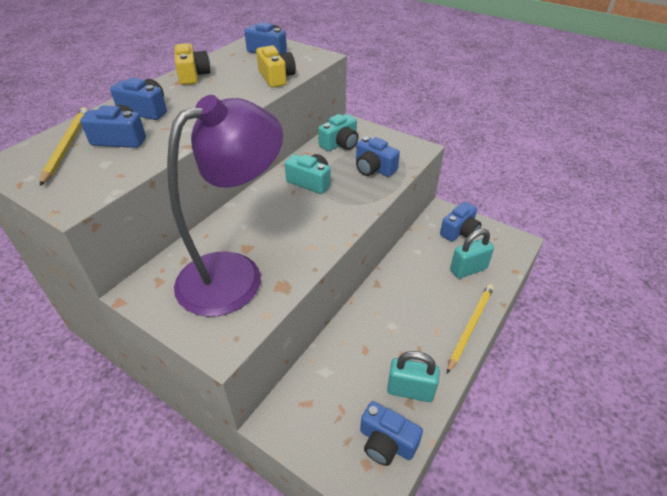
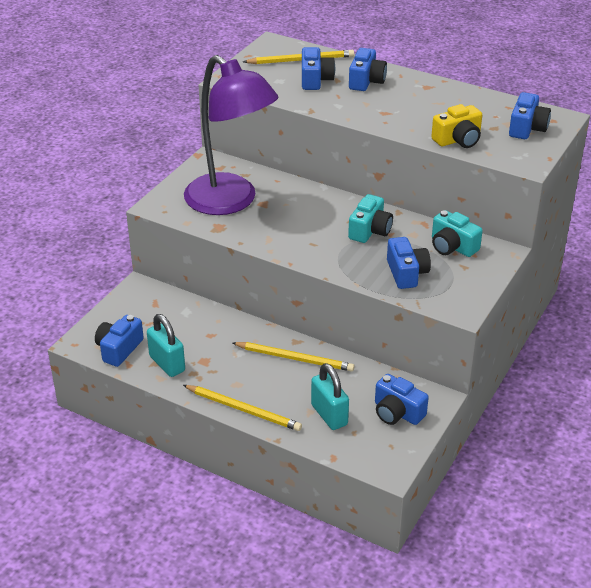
camera: 85 degrees right, 5 degrees down
yellow camera [174,43,211,85] -> none
blue camera [356,137,400,177] -> blue camera turned 135 degrees clockwise [387,237,431,289]
turquoise padlock [387,351,440,402] -> turquoise padlock turned 45 degrees counterclockwise [147,314,185,377]
none -> yellow pencil [233,342,355,372]

